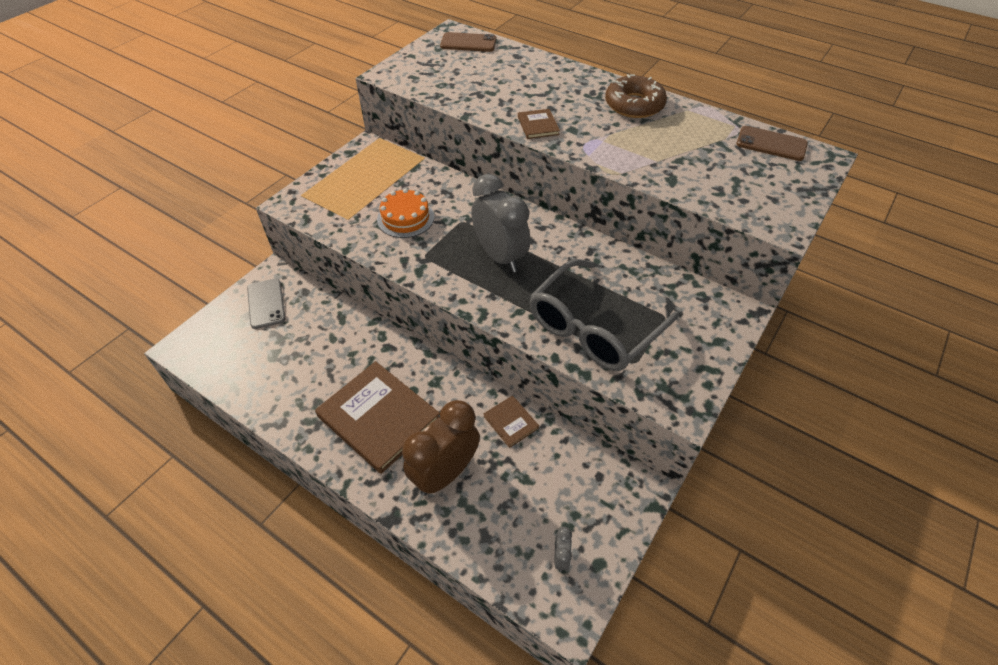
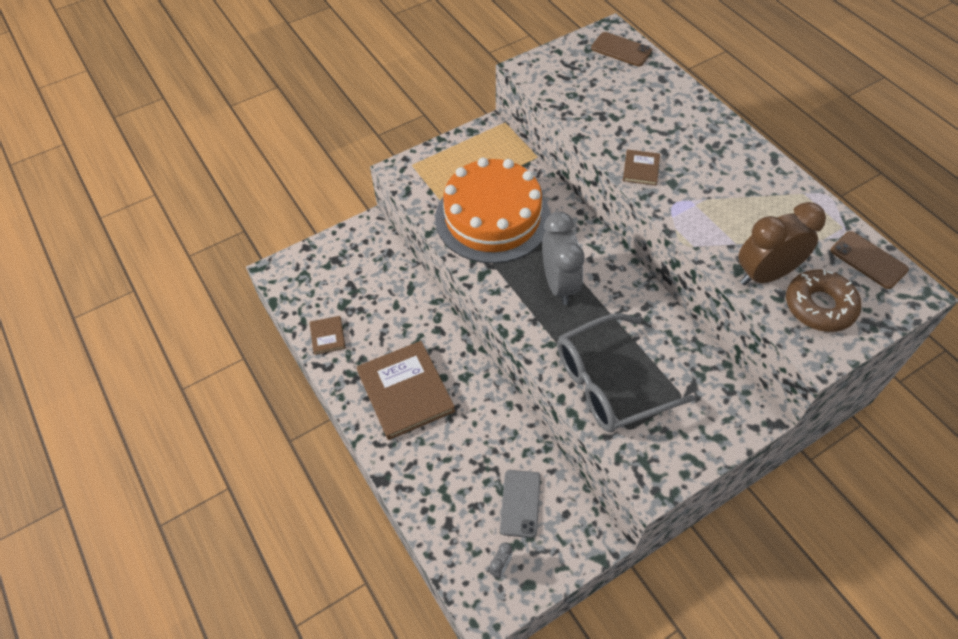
camera: 25 degrees right, 5 degrees up
grey phone [247,278,285,329] -> grey phone moved to [500,470,541,538]
orange cake [377,188,434,238] -> orange cake [435,158,550,263], size x2.12
brown clock [402,400,480,496] -> brown clock moved to [738,202,826,285]
brown book [483,395,539,448] -> brown book moved to [310,316,346,355]
brown donut [605,74,667,118] -> brown donut moved to [786,270,861,332]

